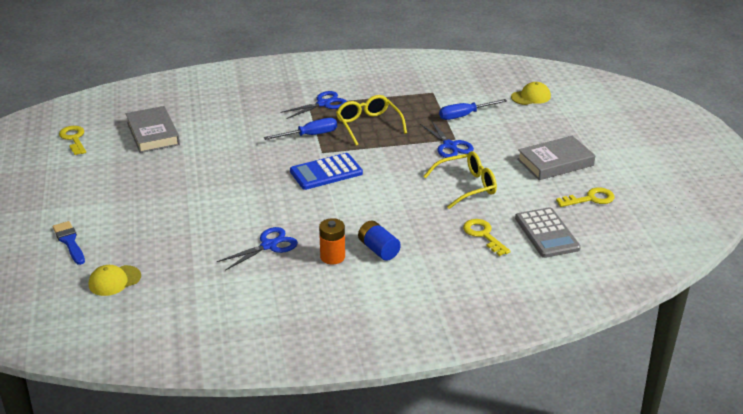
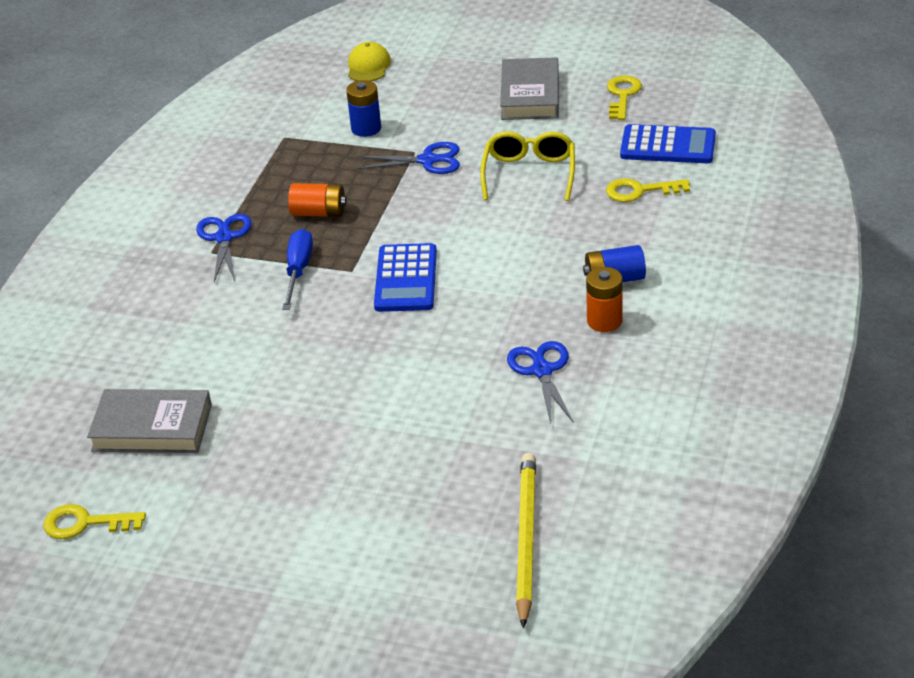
camera: 60 degrees left, 5 degrees up
blue brush [52,221,85,265] -> none
yellow cap [89,265,141,296] -> yellow pencil [516,453,536,628]
yellow glasses [336,95,407,146] -> orange battery [288,183,347,217]
blue screwdriver [439,99,507,120] -> blue battery [346,80,381,137]
grey calculator [515,207,581,258] -> blue calculator [620,124,716,163]

